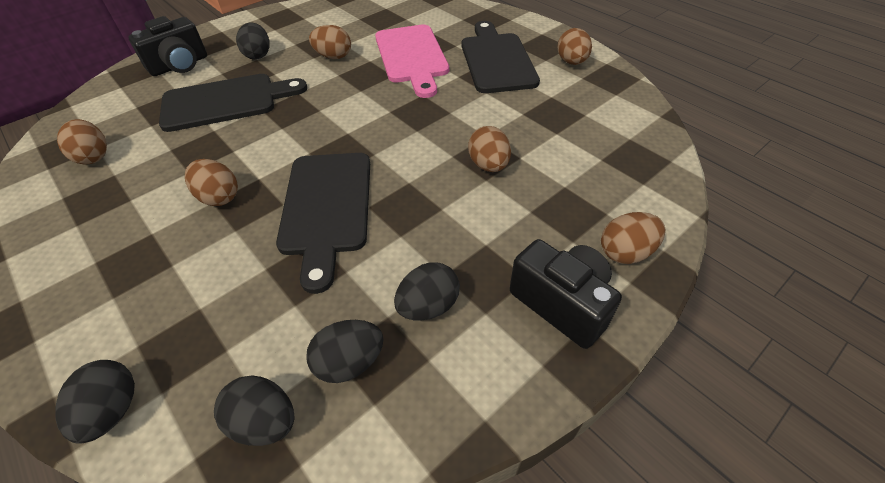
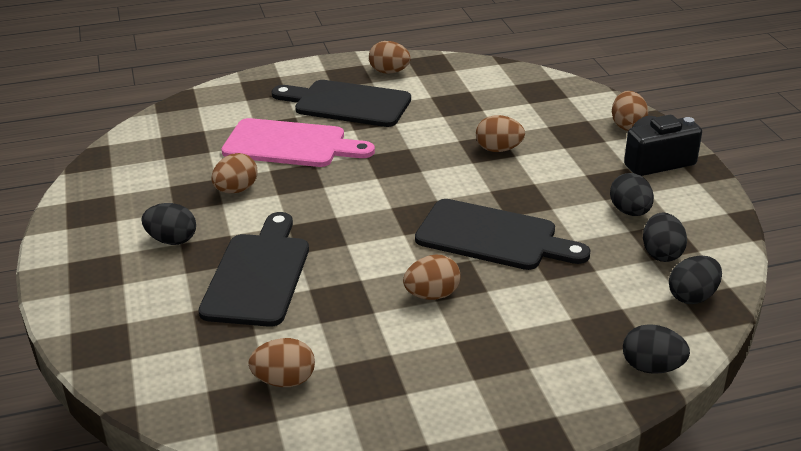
camera: 65 degrees left, 15 degrees down
black camera [128,16,207,76] -> none

